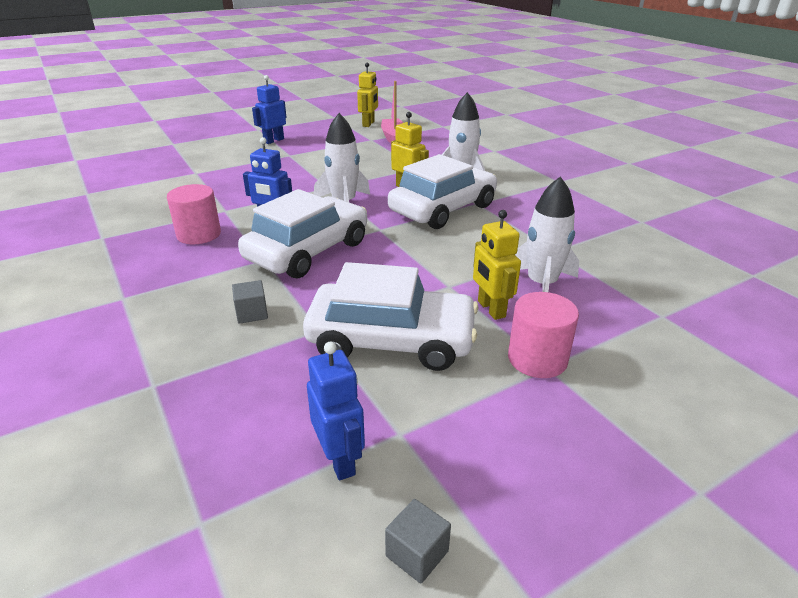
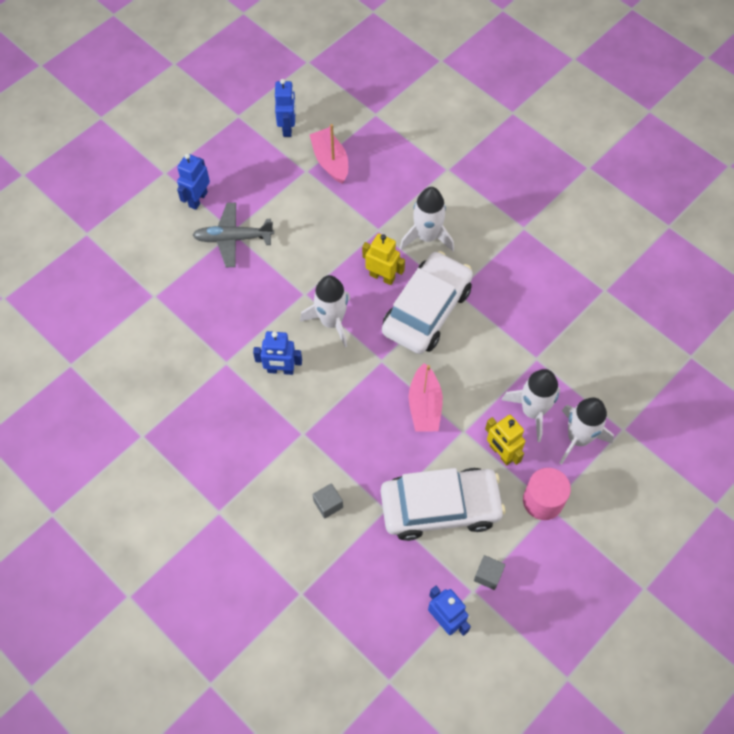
camera: 15 degrees left, 30 degrees up
pink cylinder [167,184,221,244] -> none
white car [238,189,367,278] -> none
yellow robot [357,63,378,127] -> blue robot [275,79,296,137]
grey cube [385,499,451,584] -> grey cube moved to [474,555,505,590]
none -> grey plane [192,203,274,267]
none -> pink boat [409,363,443,432]
none -> white rocket [560,398,614,464]

